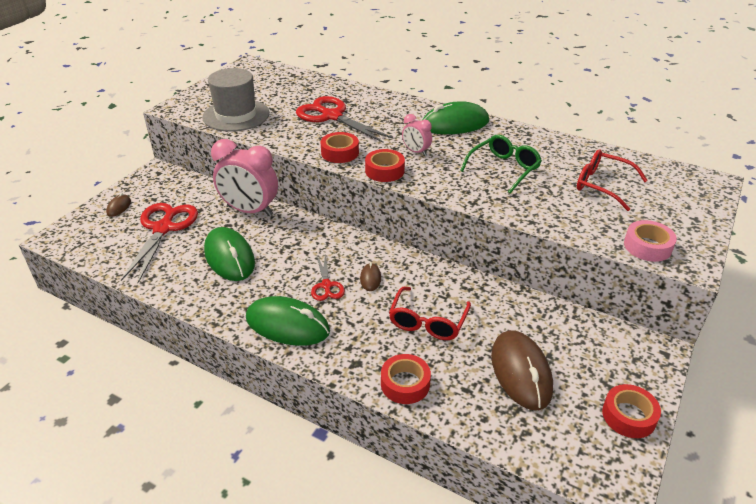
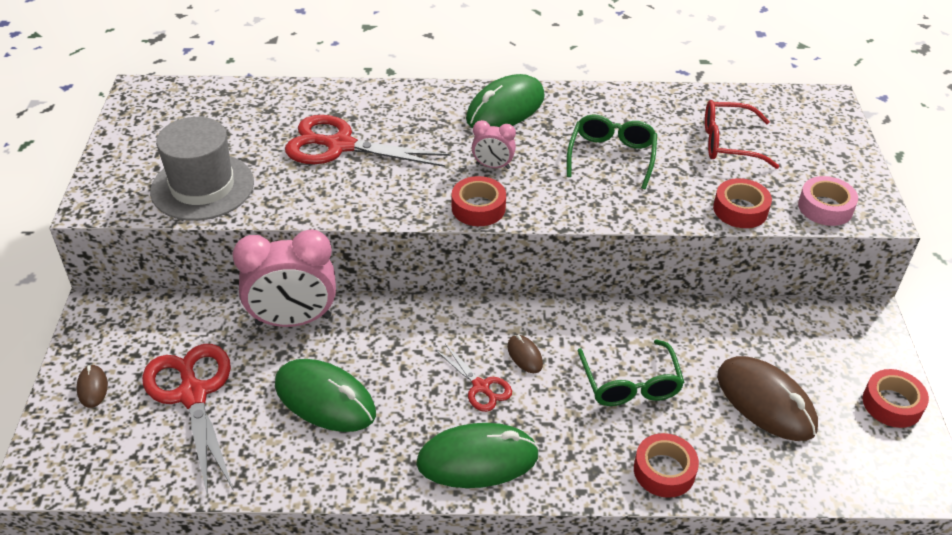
camera: 30 degrees left, 5 degrees up
red tape [321,132,359,163] -> red tape moved to [713,178,772,228]
red glasses [389,287,471,340] -> green glasses [578,340,685,406]

